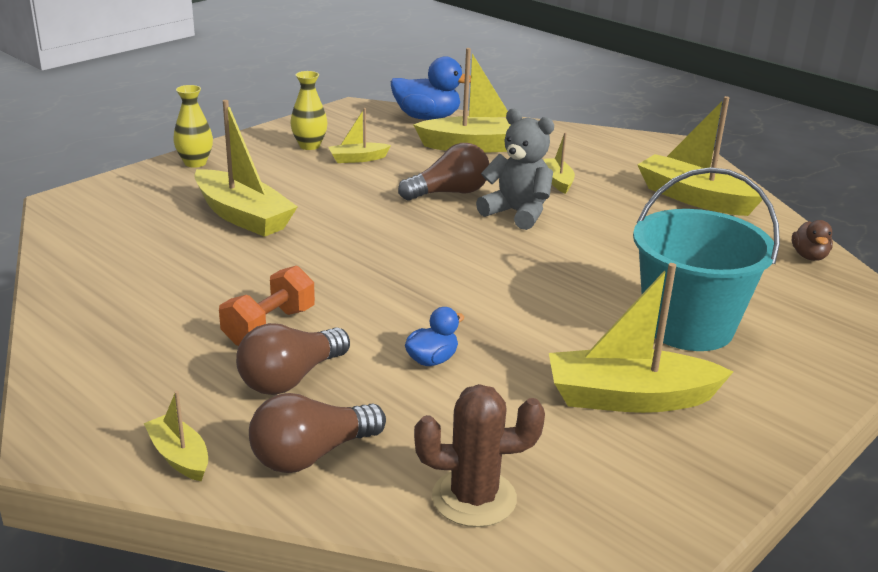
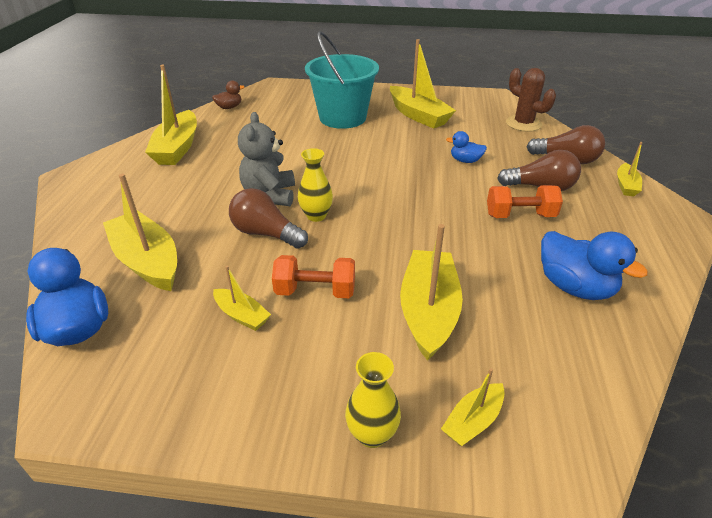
camera: 125 degrees left, 10 degrees up
yellow vase [290,71,328,150] -> yellow vase moved to [298,148,333,222]
yellow boat [544,132,575,194] -> yellow boat moved to [441,368,505,446]
none -> orange dumbbell [272,255,355,298]
none -> blue duck [541,231,648,300]

